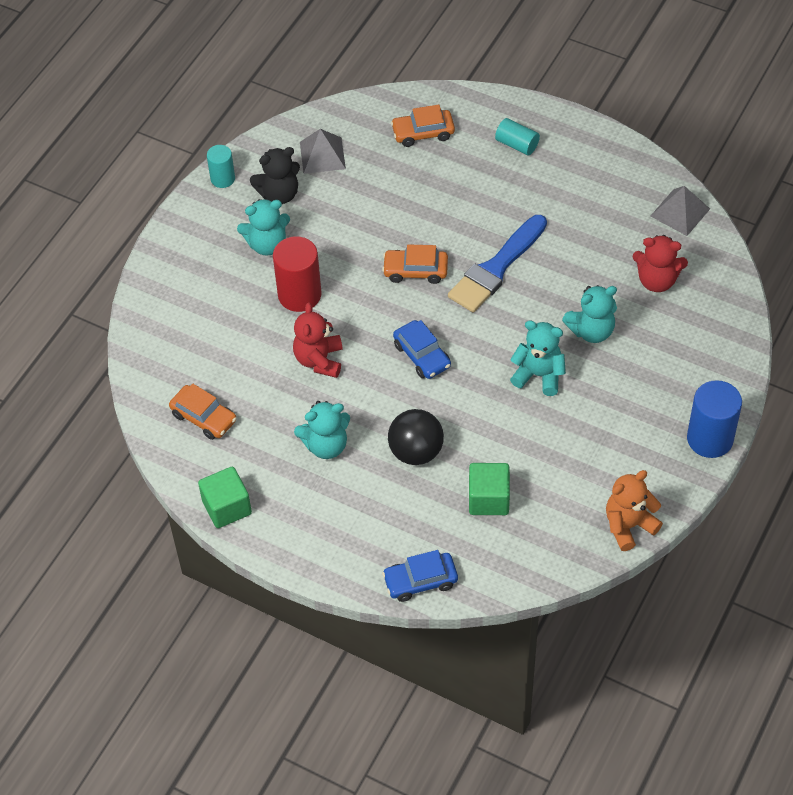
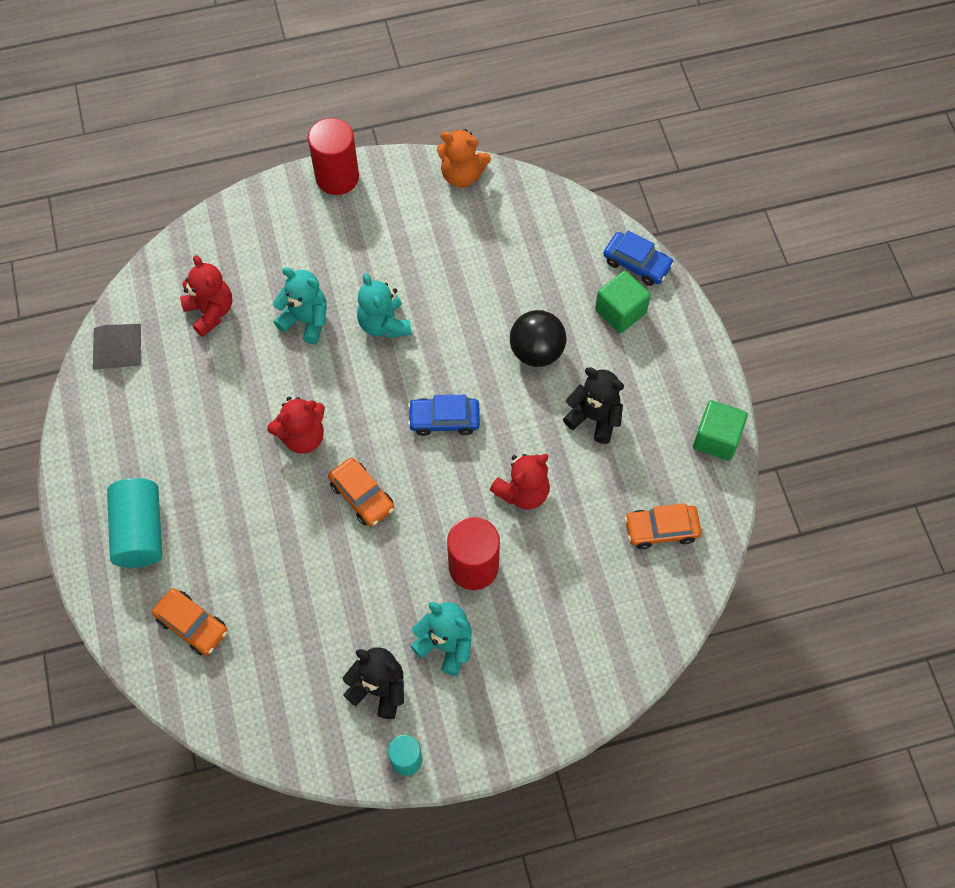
camera: 135 degrees left, 10 degrees up
orange car [169,384,237,440] -> orange car turned 90 degrees counterclockwise [625,503,702,549]
turquoise teddy bear [294,401,350,459] -> black teddy bear [563,367,624,444]
grey pyramid [300,129,346,174] -> none
blue car [393,320,451,379] -> blue car turned 105 degrees counterclockwise [408,395,480,436]
blue brush [448,215,547,312] -> red teddy bear [267,397,325,453]
green cube [469,463,510,515] -> green cube moved to [595,271,651,333]
turquoise cylinder [495,118,540,155] -> turquoise cylinder [107,478,162,568], size x1.69
blue cylinder [687,380,742,458] -> red cylinder [308,118,359,195]

